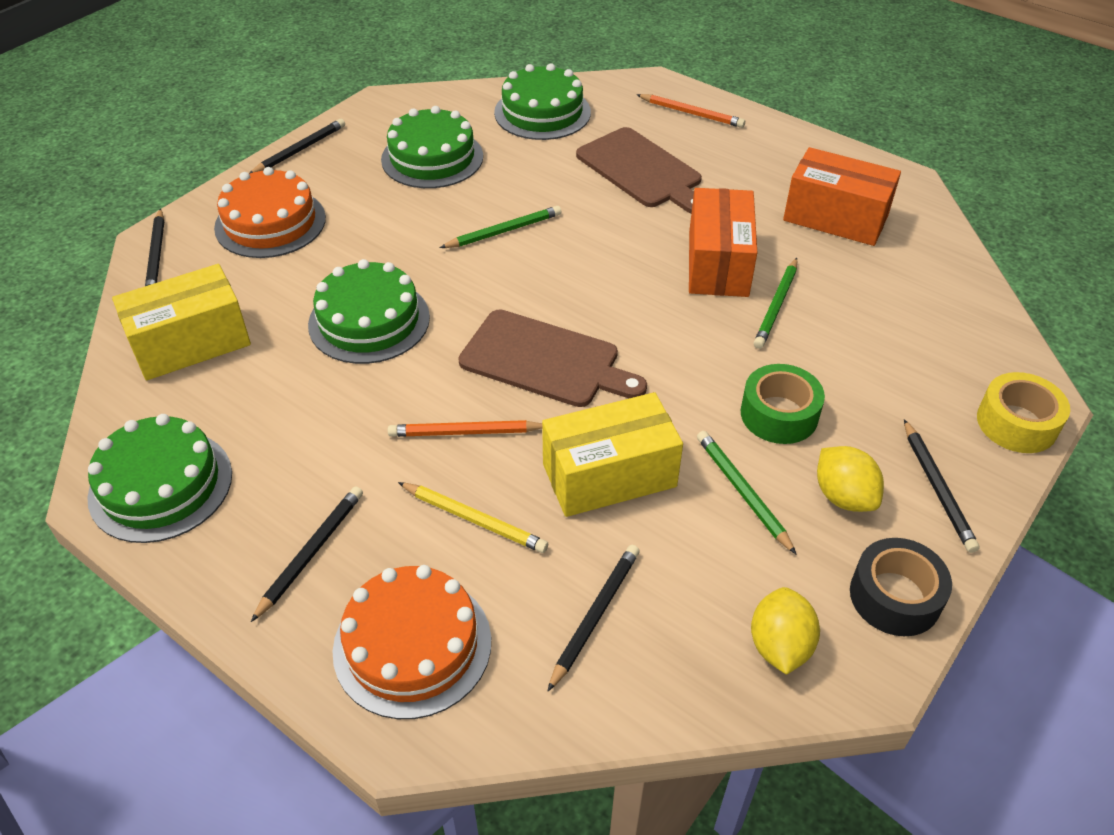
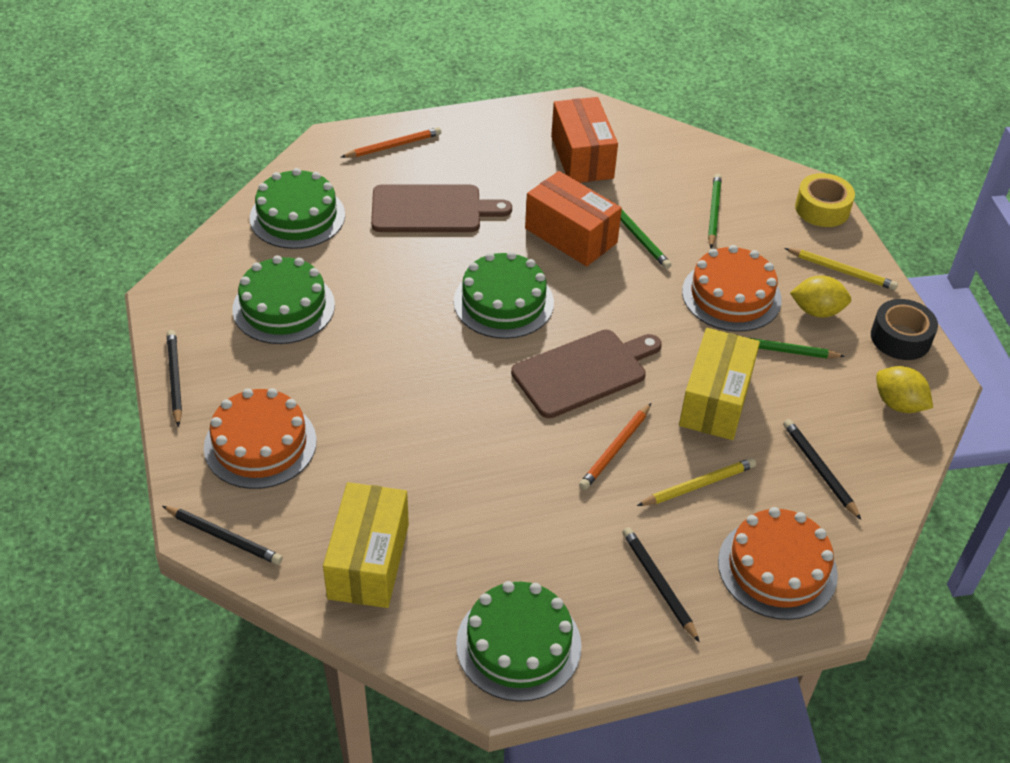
camera: 55 degrees left, 0 degrees up
green cake [308,259,430,364] -> green cake moved to [454,251,554,339]
green pencil [440,206,561,248] -> green pencil moved to [708,173,722,248]
green tape [741,364,825,444] -> orange cake [682,245,782,332]
orange box [783,147,901,246] -> orange box turned 75 degrees counterclockwise [551,97,618,183]
black pencil [904,419,980,553] -> yellow pencil [785,248,898,290]

